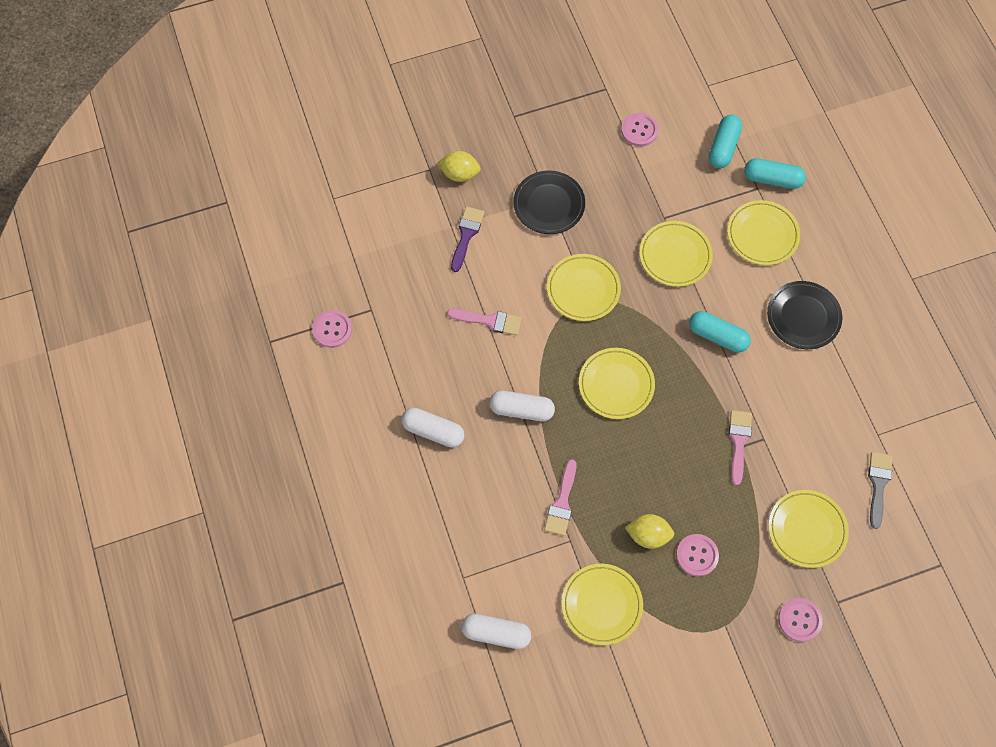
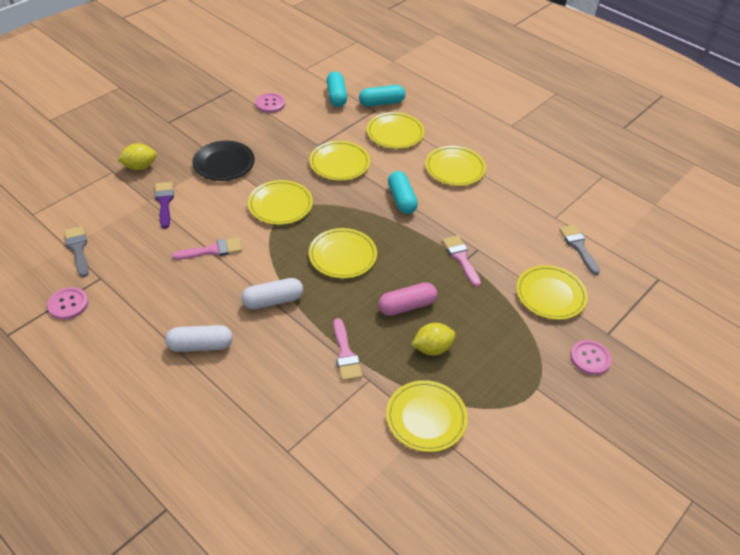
camera: 30 degrees left, 20 degrees down
white capsule [461,614,531,649] -> none
pink button [676,534,719,576] -> none
turquoise capsule [689,311,751,352] -> turquoise capsule turned 75 degrees clockwise [388,171,418,214]
black plate [767,281,842,349] -> yellow plate [425,146,486,186]
none -> grey brush [64,226,89,277]
none -> pink capsule [378,282,437,316]

